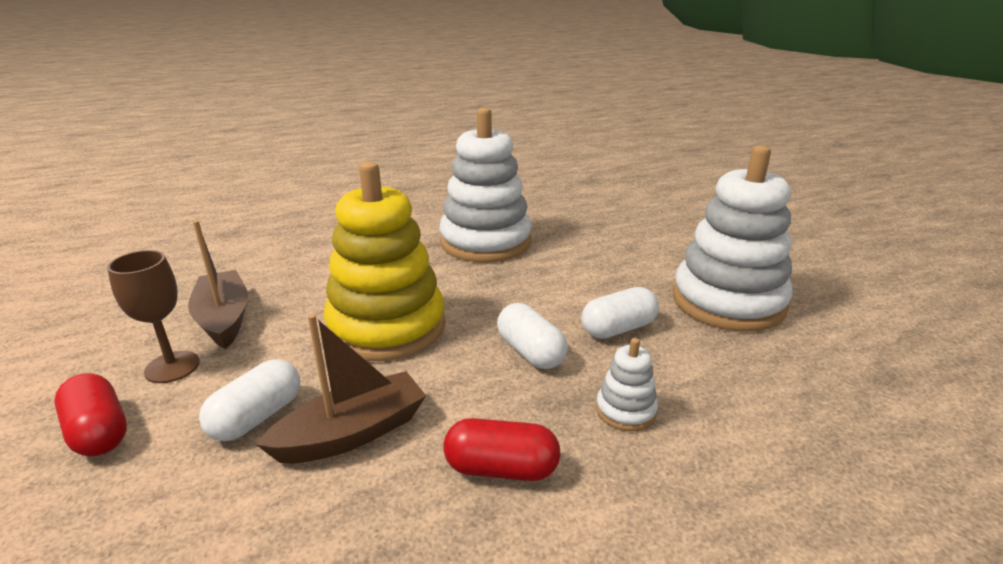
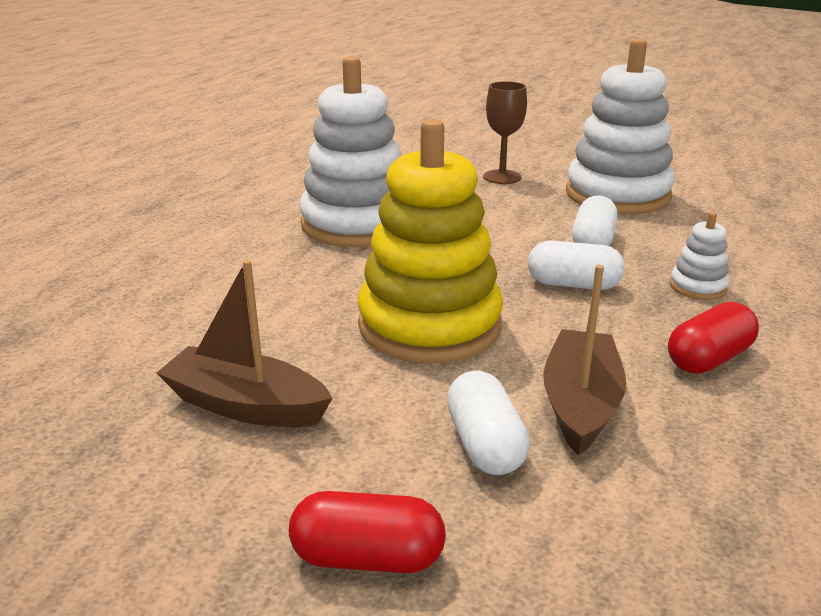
camera: 45 degrees left, 0 degrees up
brown goblet [107,250,200,383] -> brown goblet moved to [483,81,527,184]

